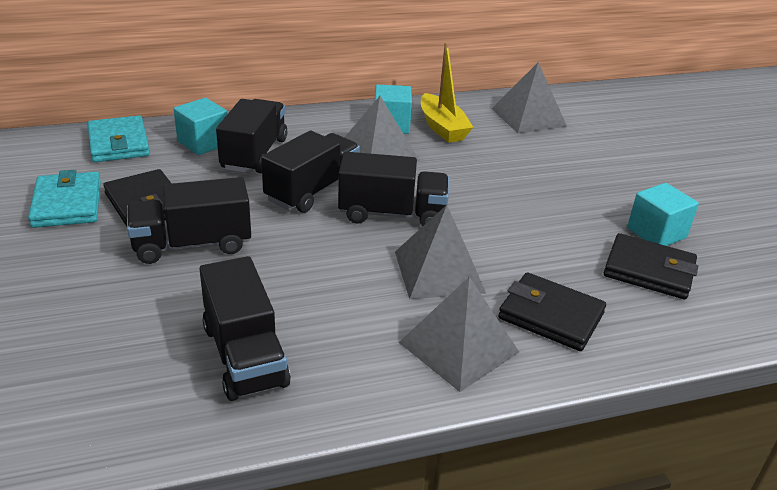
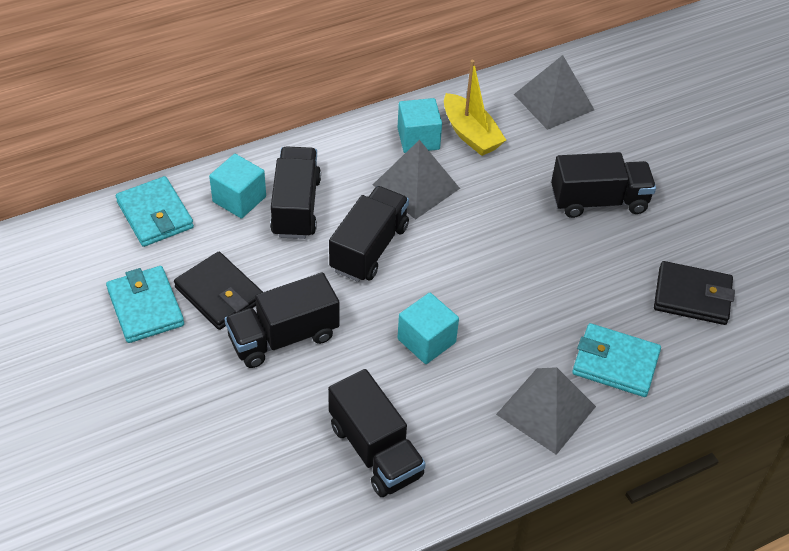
camera: 10 degrees left, 15 degrees up
black truck [338,152,449,226] -> black truck moved to [551,152,656,218]
grey pyramid [395,205,486,299] -> none
black wallet [498,272,606,351] -> turquoise wallet [572,323,661,397]
turquoise cube [627,183,699,246] -> turquoise cube moved to [398,293,459,364]

